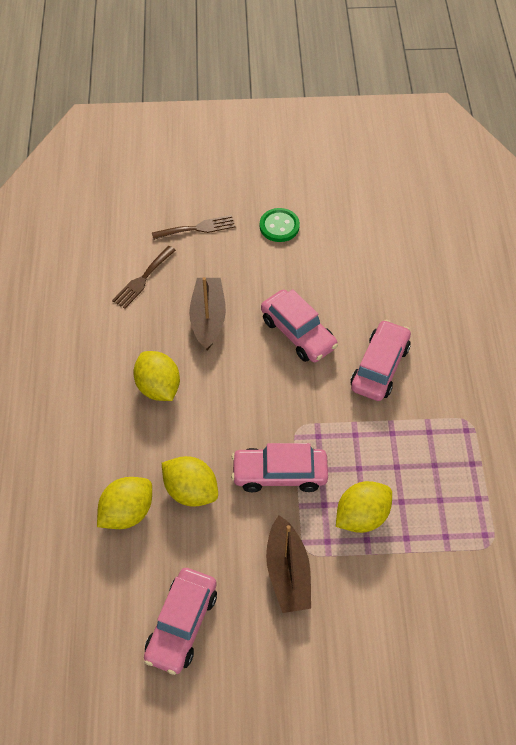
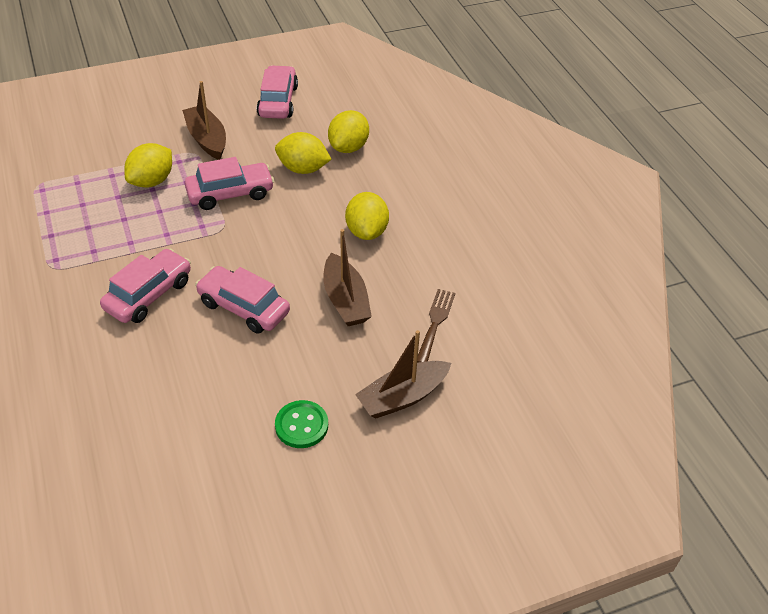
camera: 160 degrees right, 10 degrees down
yellow lemon [133,351,180,401] -> yellow lemon turned 45 degrees clockwise [345,192,389,240]
brown fork [152,215,235,240] -> brown boat [355,330,451,418]
pink car [351,320,411,401] -> pink car turned 150 degrees counterclockwise [100,248,191,323]

